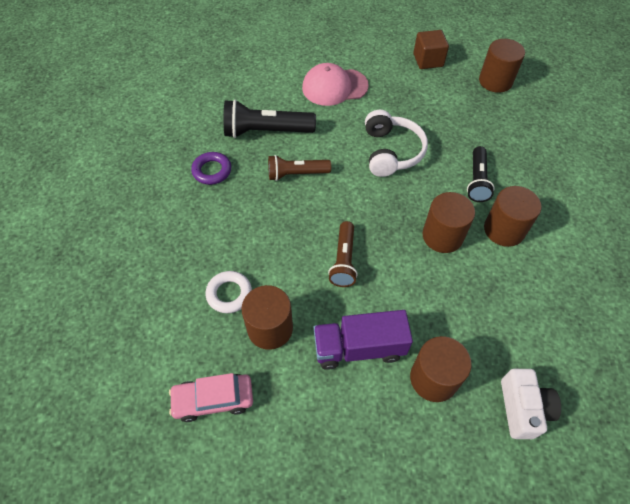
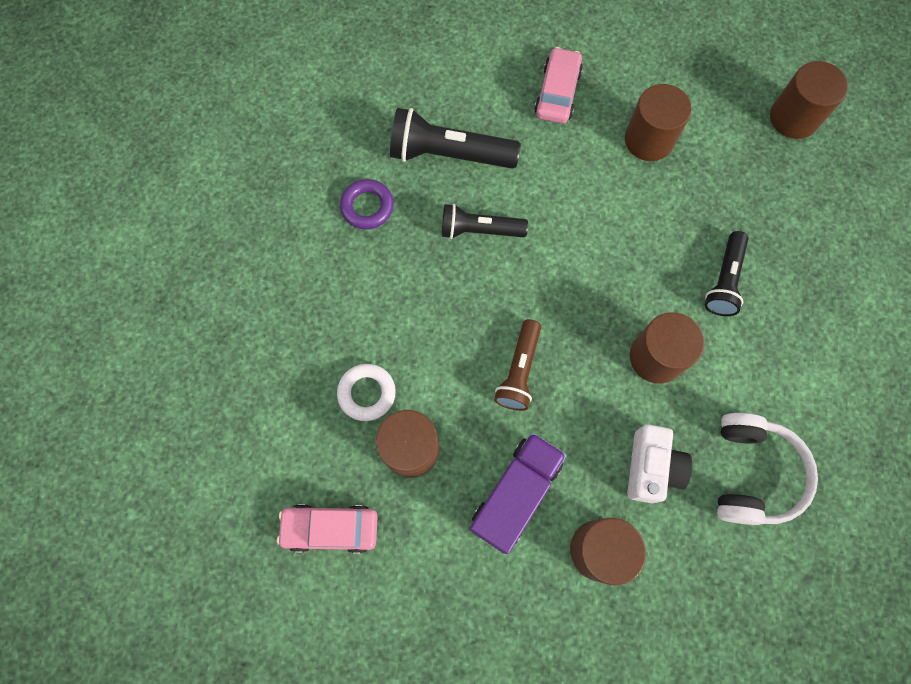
camera: 10 degrees right, 15 degrees up
brown flashlight [268,155,331,181] -> black flashlight [442,204,528,239]
pink cap [302,63,369,106] -> pink car [534,47,583,123]
purple truck [313,310,413,370] -> purple truck turned 120 degrees clockwise [469,432,567,554]
white headphones [365,110,428,177] -> white headphones moved to [717,413,818,525]
brown cube [414,30,449,69] -> none
brown cylinder [484,186,542,247] -> brown cylinder moved to [625,84,692,161]
white camera [501,369,561,439] -> white camera moved to [627,424,692,503]

